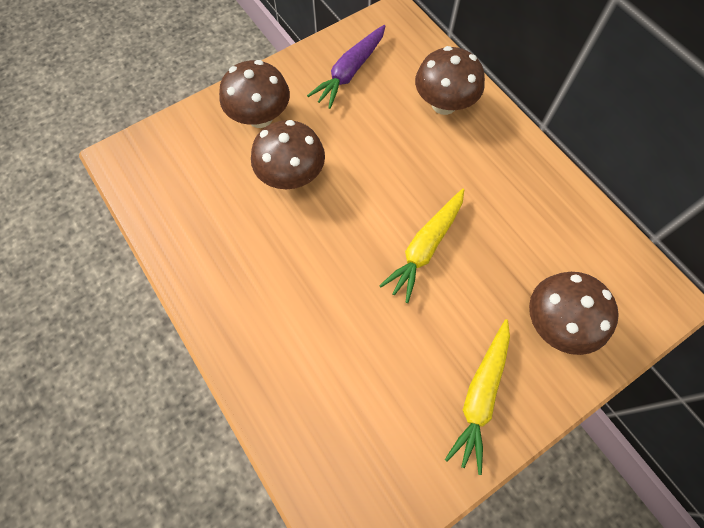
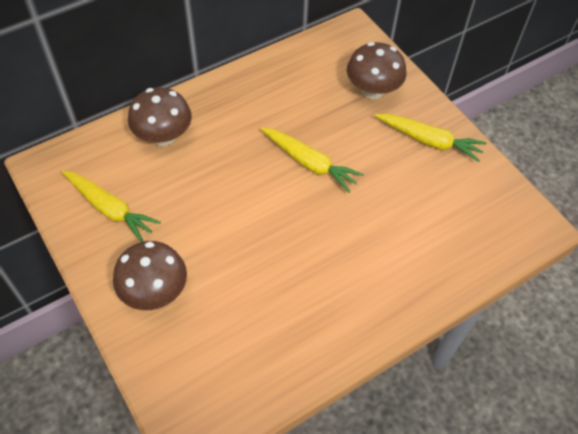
camera: 90 degrees left, 10 degrees down
brown mushroom [251,120,325,189] -> none
purple carrot [307,25,386,109] -> yellow carrot [61,170,161,242]

